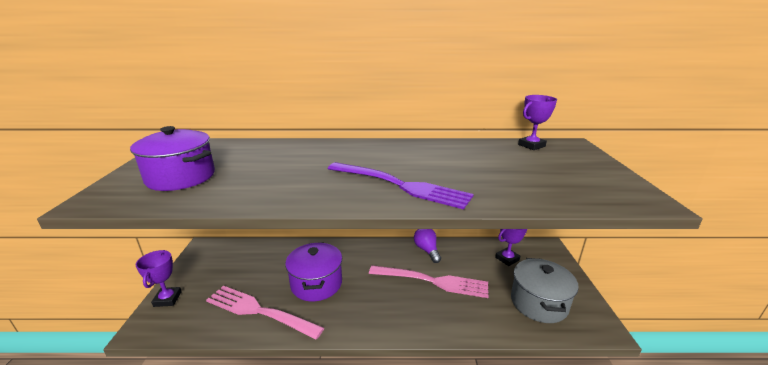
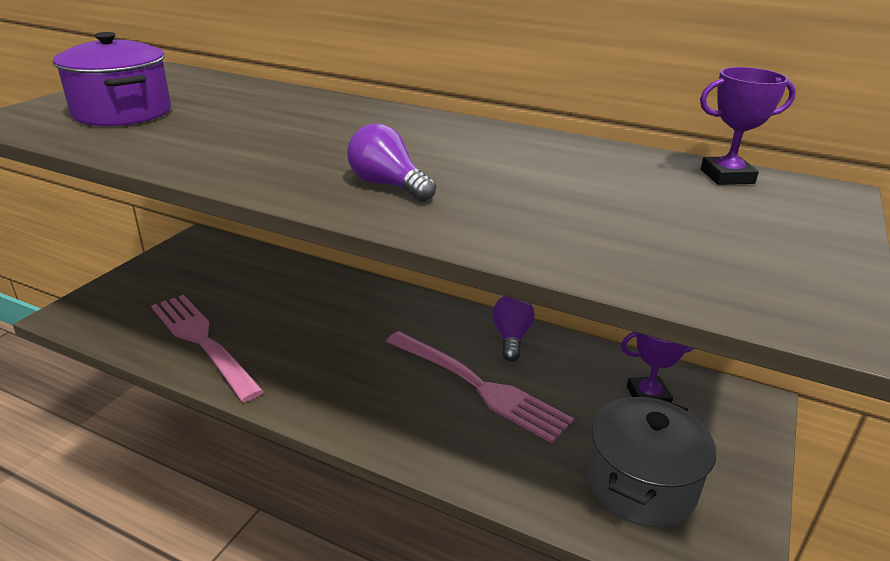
camera: 25 degrees right, 5 degrees up
purple trophy [136,250,182,307] -> none
purple pot [285,242,342,301] -> none
purple fork [328,162,474,209] -> purple light bulb [347,123,436,202]

